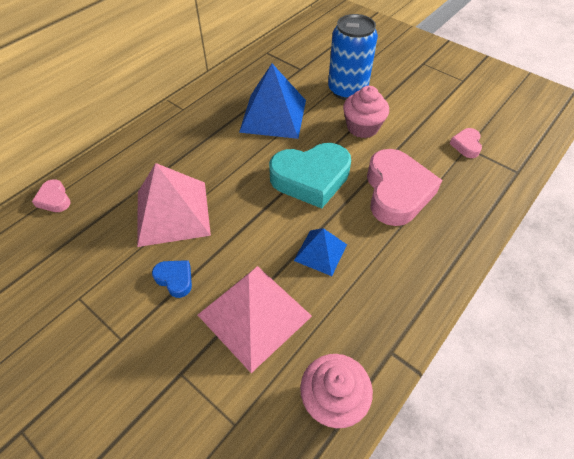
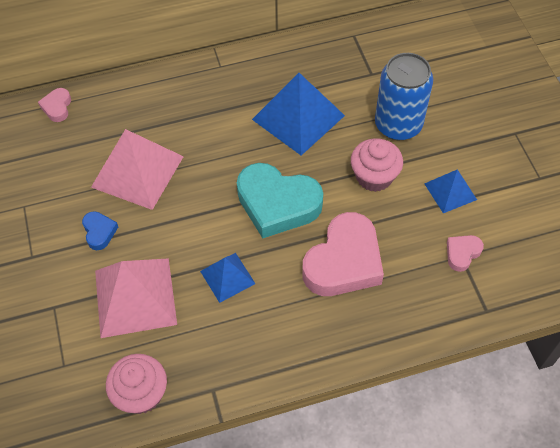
camera: 35 degrees right, 5 degrees up
none -> blue pyramid [424,169,477,213]

